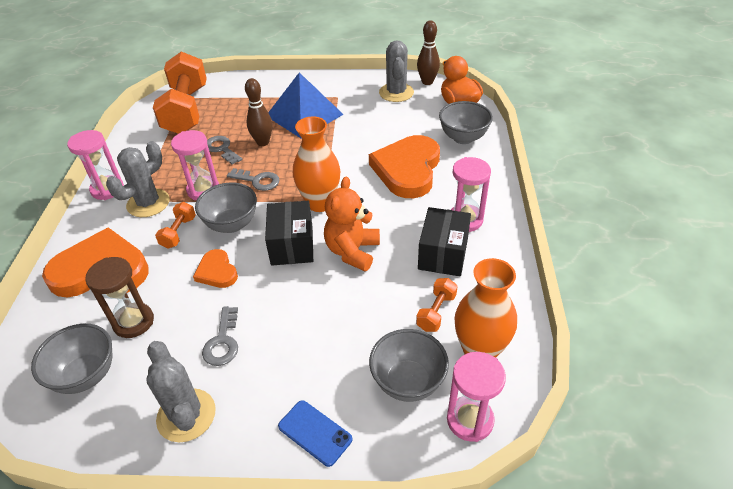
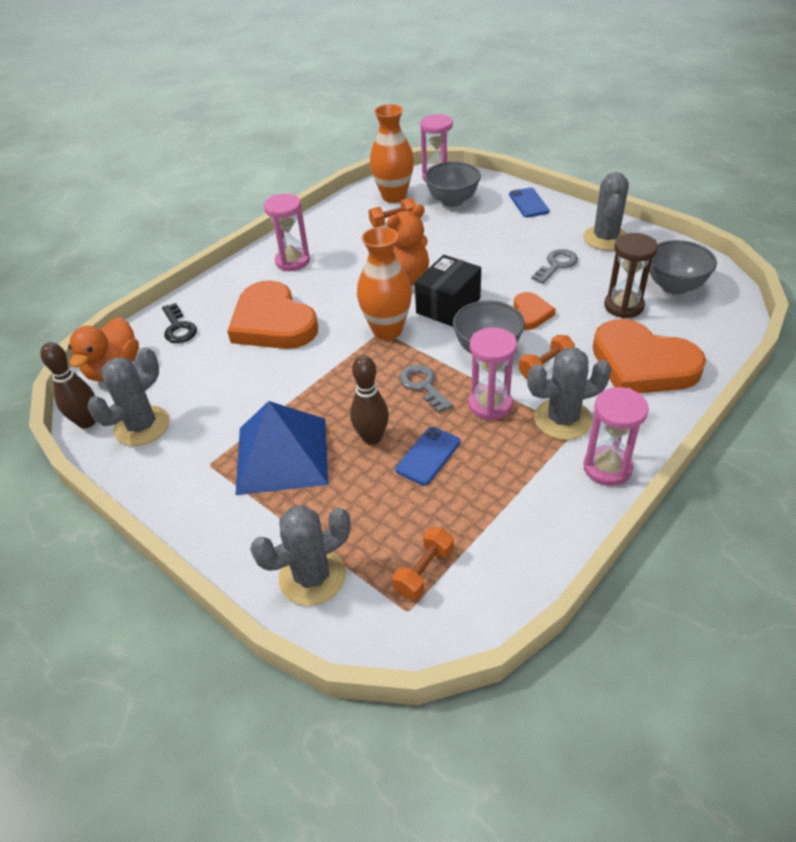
camera: 140 degrees left, 0 degrees up
orange dumbbell [153,51,207,134] -> orange dumbbell [392,527,454,600], size x0.42
grey key [207,136,242,165] -> blue phone [396,427,460,485]
orange heart [369,135,440,198] -> orange heart turned 90 degrees clockwise [227,280,318,349]
black box [418,207,471,276] -> none
grey bowl [439,101,493,144] -> black key [162,303,197,343]
none -> grey cactus [250,505,351,606]

